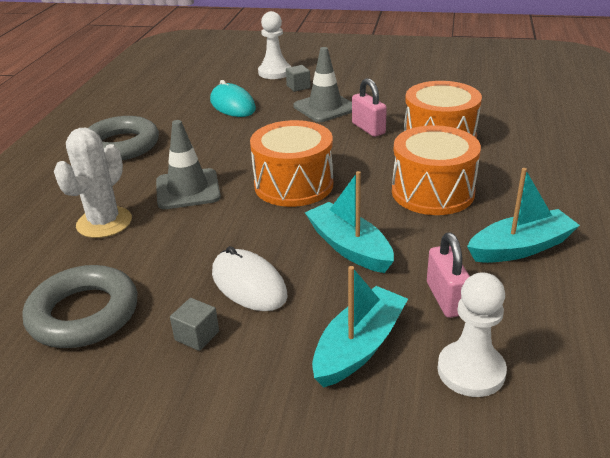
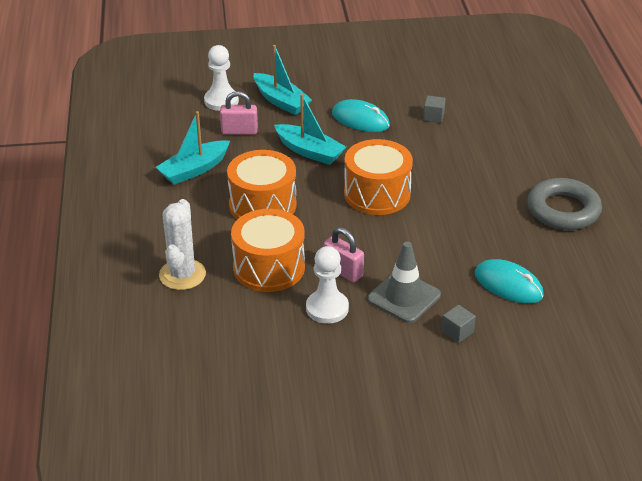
camera: 160 degrees right, 5 degrees up
grey ring [23,265,137,348] -> none
white cactus [54,128,132,238] -> white cactus moved to [159,199,206,290]
grey traffic cone [156,120,221,209] -> none
grey cube [170,298,219,351] -> grey cube moved to [423,96,445,123]
white mouse [212,246,288,311] -> turquoise mouse [332,99,390,132]
white pawn [258,11,291,79] -> white pawn moved to [306,246,349,324]
turquoise boat [312,266,408,387] -> turquoise boat turned 60 degrees counterclockwise [254,45,312,115]
pink padlock [427,233,470,318] -> pink padlock turned 60 degrees counterclockwise [220,91,258,135]

